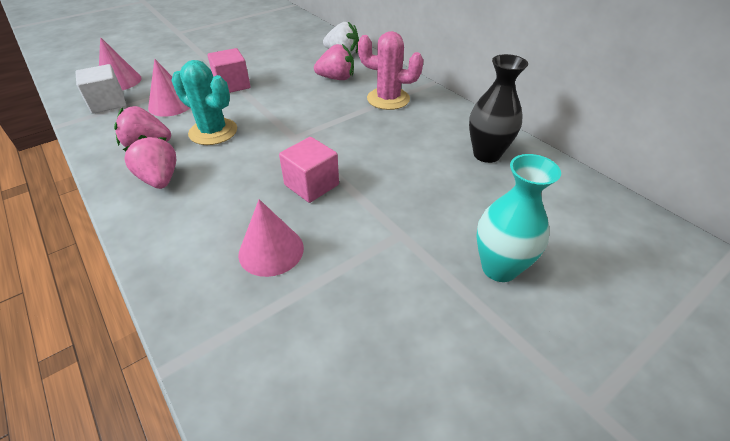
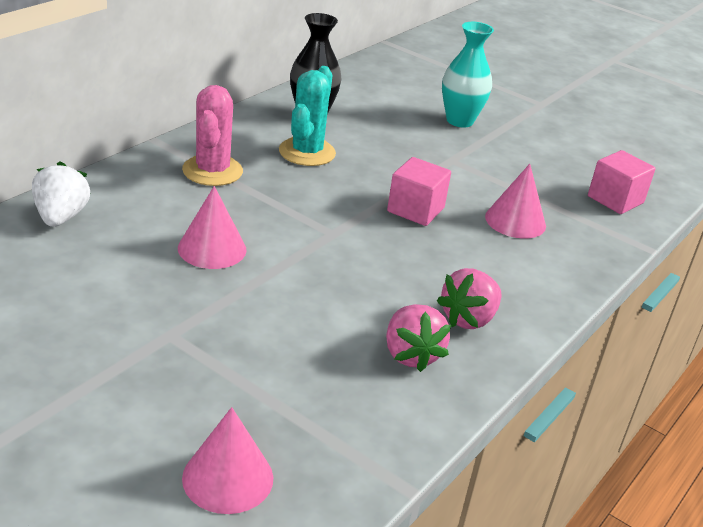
camera: 110 degrees left, 10 degrees down
white cube [75,64,126,114] -> none
pink cone [148,59,190,117] -> pink cone moved to [178,186,247,269]
turquoise cactus [171,60,237,145] -> turquoise cactus moved to [279,66,336,166]
pink cube [207,48,250,93] -> pink cube moved to [588,150,655,214]
pink strawberry [314,44,354,80] -> none

